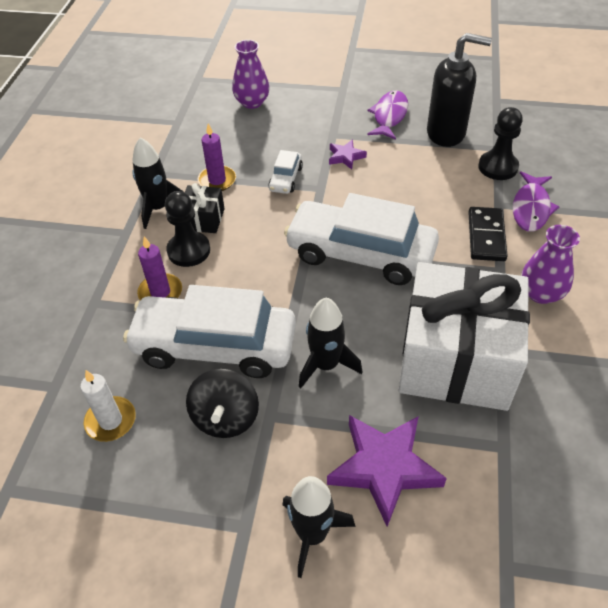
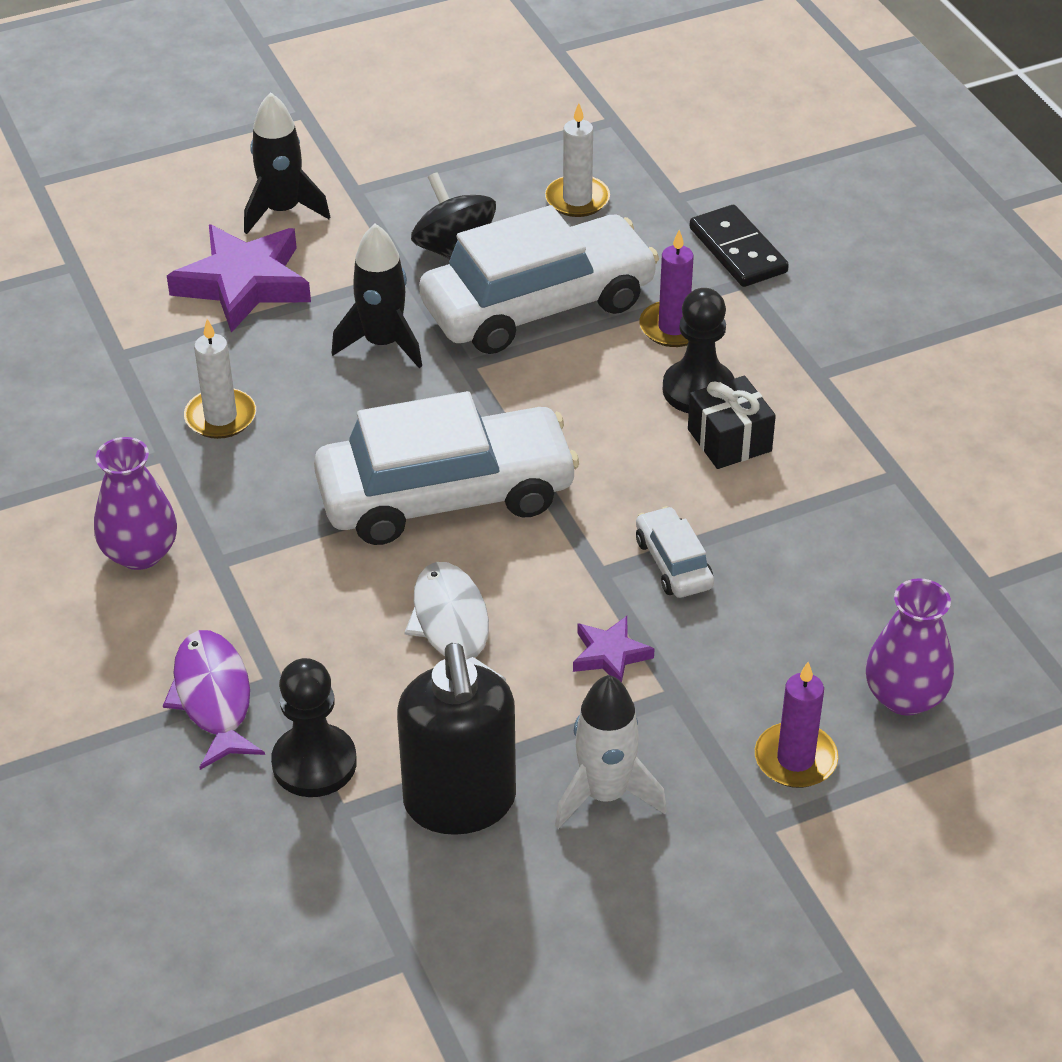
camera: 145 degrees right, 5 degrees down
black rocket [132,137,184,229] -> none
purple candle [198,124,236,191] -> purple candle moved to [755,662,838,788]
purple fish [367,91,408,140] -> white rocket [555,675,667,829]
white gift [398,262,530,411] -> white candle [184,319,256,439]
black soap dispenser [427,33,492,147] -> black soap dispenser turned 75 degrees counterclockwise [397,643,516,835]
black domino [468,207,508,261] -> black domino moved to [689,205,789,287]
none -> white fish [404,562,506,682]

